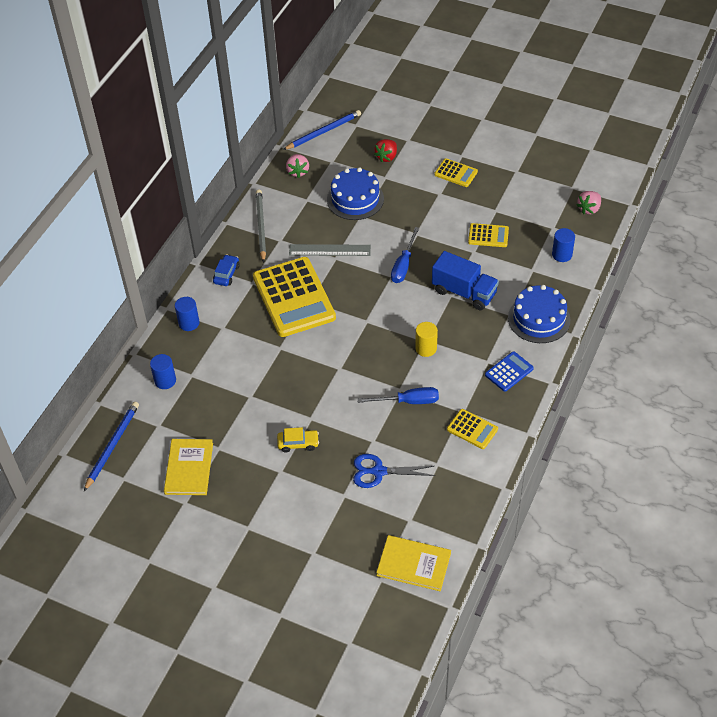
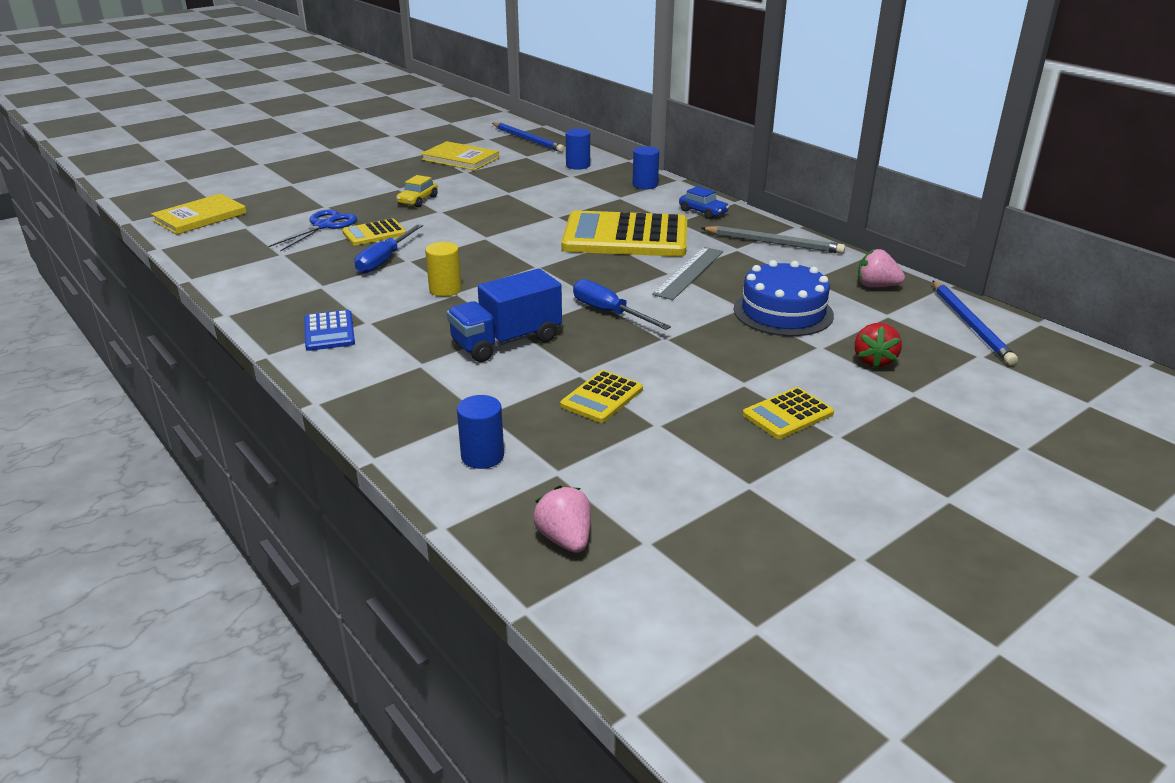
camera: 115 degrees right, 20 degrees down
red strawberry [374,139,397,162] -> red strawberry turned 135 degrees counterclockwise [855,323,902,369]
yellow calculator [447,409,498,449] -> yellow calculator moved to [342,218,406,245]
blue cake [508,285,570,343] -> none

